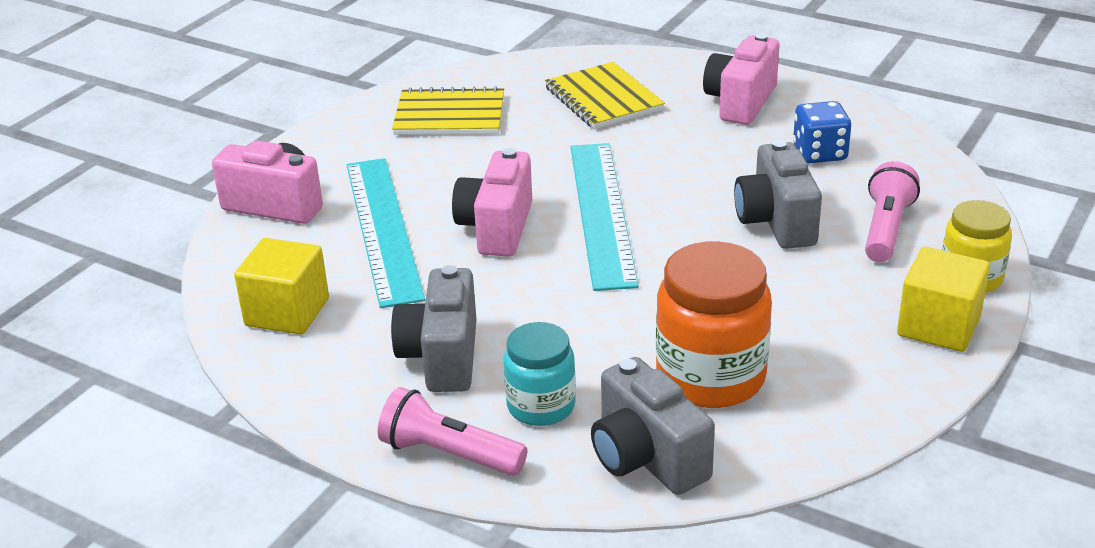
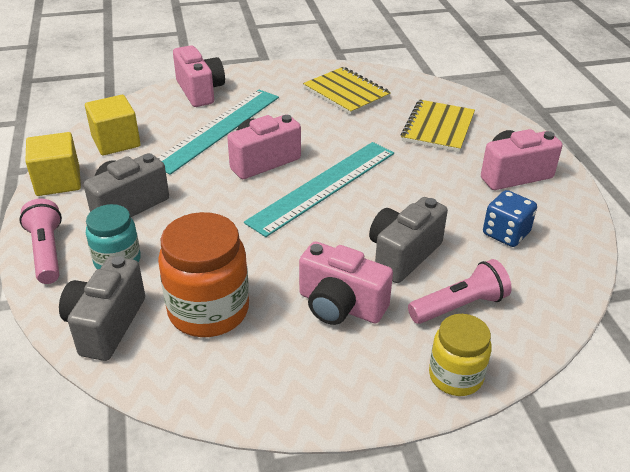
camera: 45 degrees right, 5 degrees up
yellow cube [897,247,990,352] -> yellow cube moved to [25,132,81,196]
none -> pink camera [299,241,393,325]

